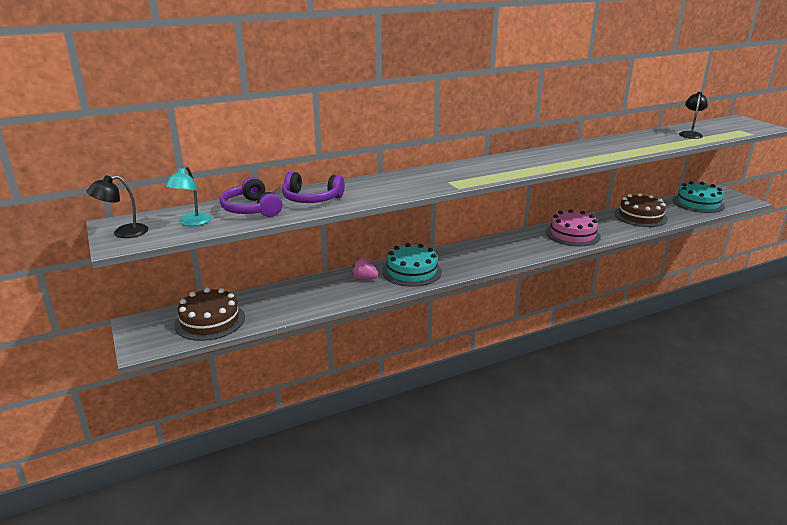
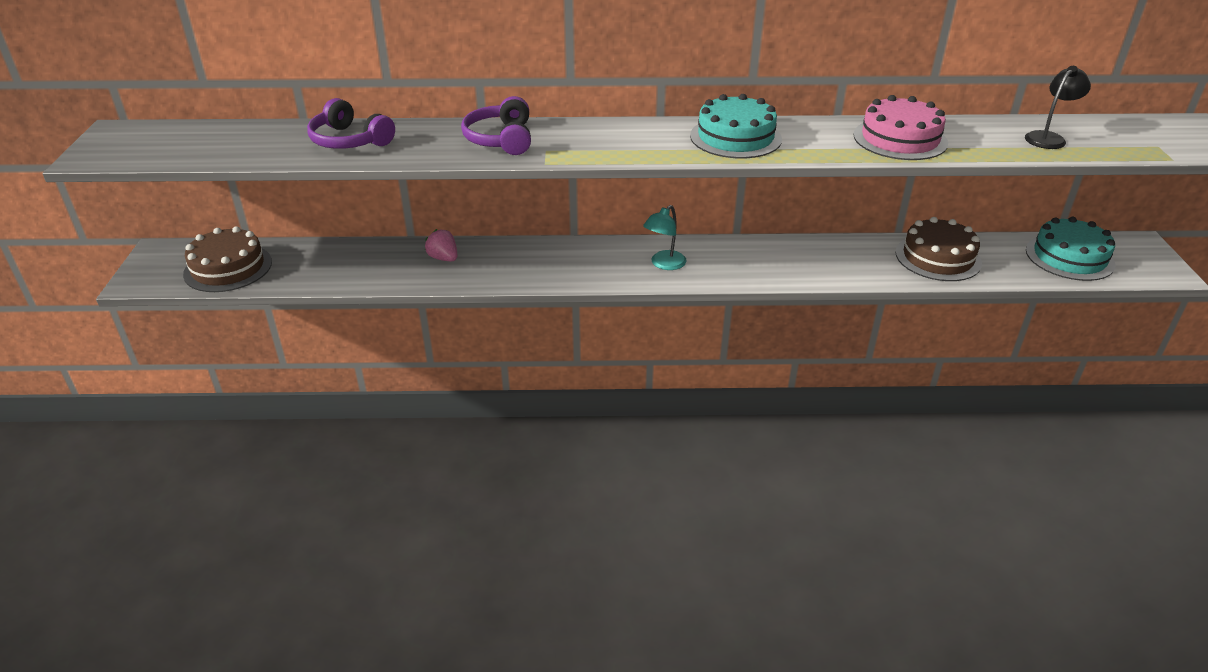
camera: 25 degrees right, 10 degrees up
black lamp [86,175,148,238] -> none
turquoise lamp [165,166,212,226] -> turquoise lamp moved to [643,205,686,270]
purple headphones [220,177,282,217] -> purple headphones moved to [461,96,531,155]
turquoise cake [382,243,442,287] -> turquoise cake moved to [690,94,782,158]
pink cake [546,209,601,246] -> pink cake moved to [853,95,948,160]

